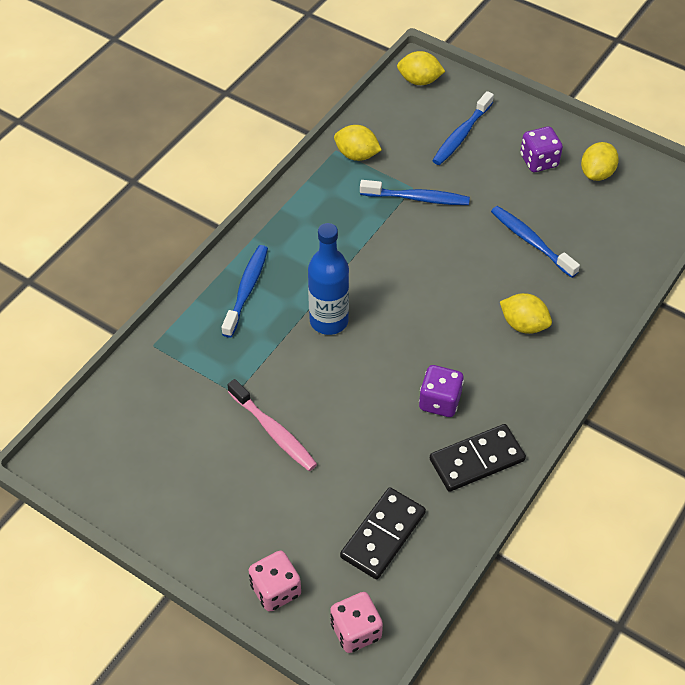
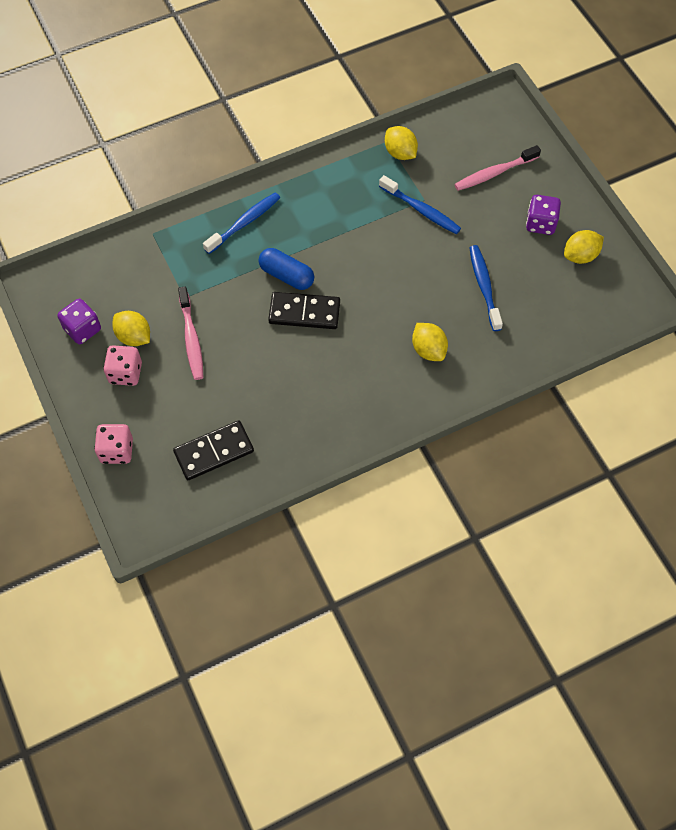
camera: 30 degrees right, 10 degrees up
blue bottle [308,223,349,335] -> blue capsule [259,248,314,290]
pink dice [330,592,383,653] -> pink dice moved to [103,345,142,386]
yellow lemon [397,51,445,85] -> yellow lemon moved to [113,311,150,346]
purple dice [419,365,464,417] -> purple dice moved to [57,299,101,344]
black domino [430,424,526,492] -> black domino moved to [268,292,340,329]
blue toothbrush [432,91,494,165] -> pink toothbrush [454,145,541,191]

